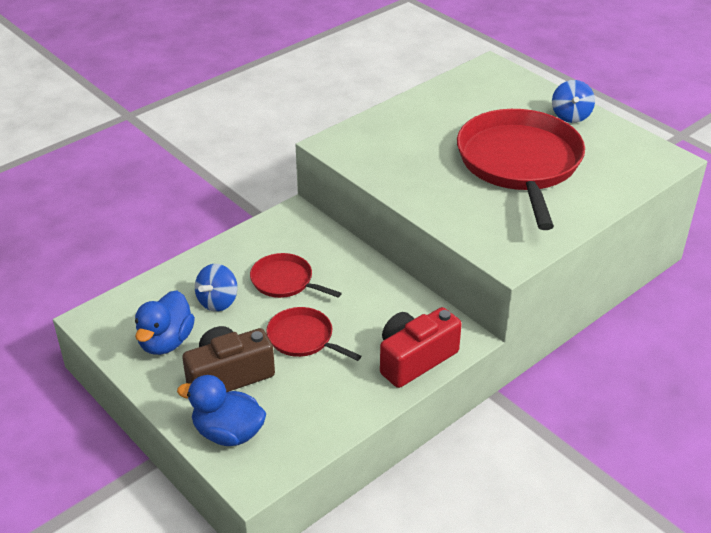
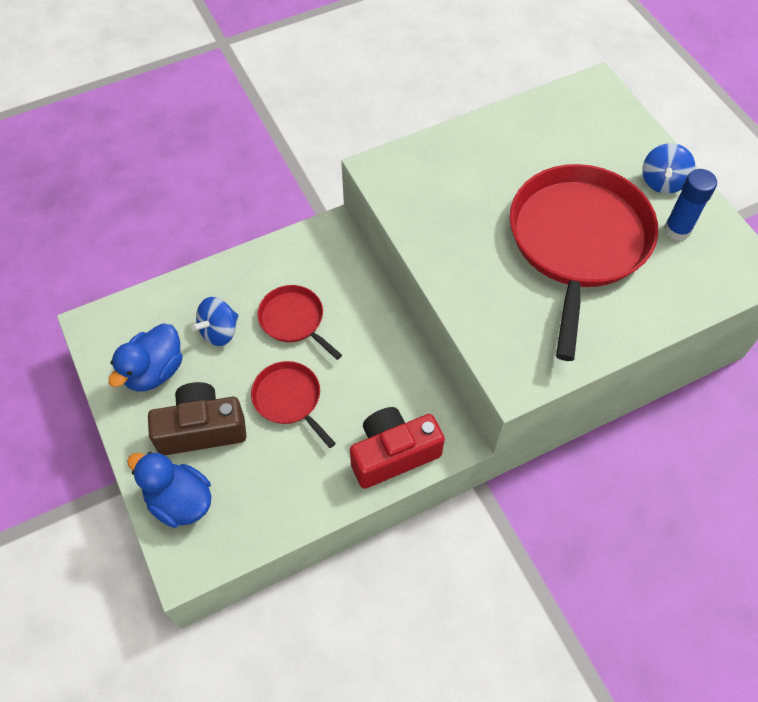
camera: 15 degrees right, 20 degrees up
none -> blue glue stick [664,169,717,241]

